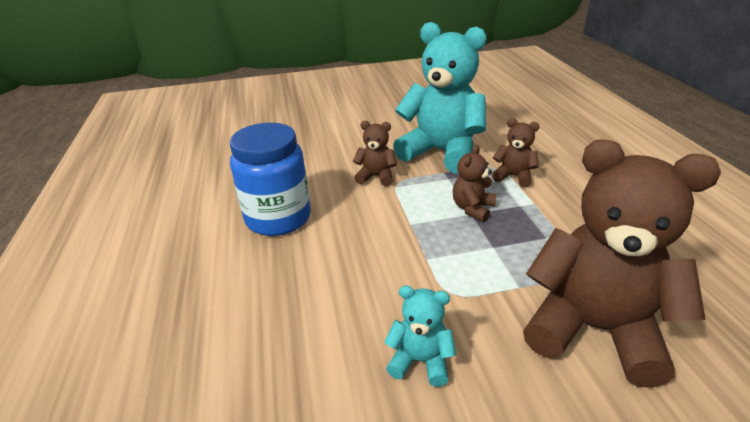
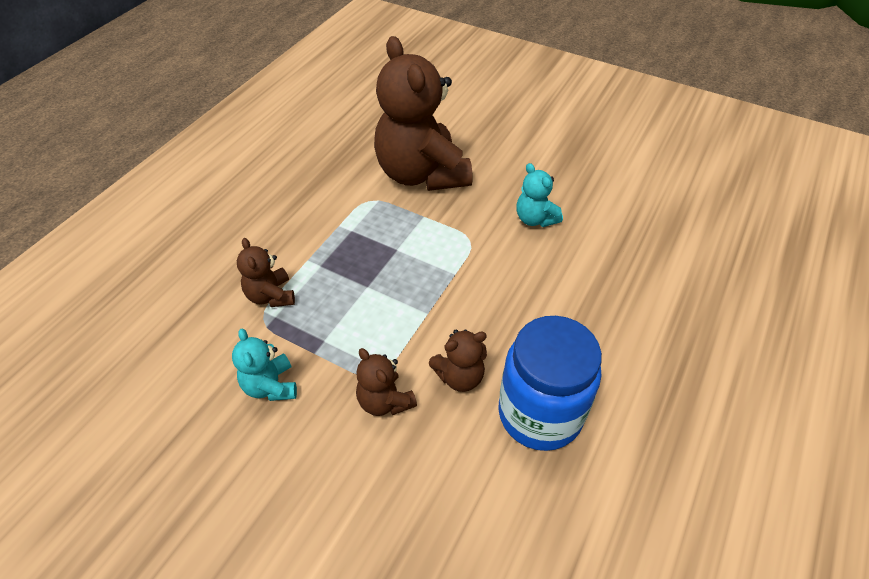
camera: 140 degrees left, 15 degrees up
turquoise teddy bear [393,22,487,173] -> turquoise teddy bear [232,328,297,401], size x0.45
brown teddy bear [453,145,496,222] -> brown teddy bear moved to [429,330,487,392]

